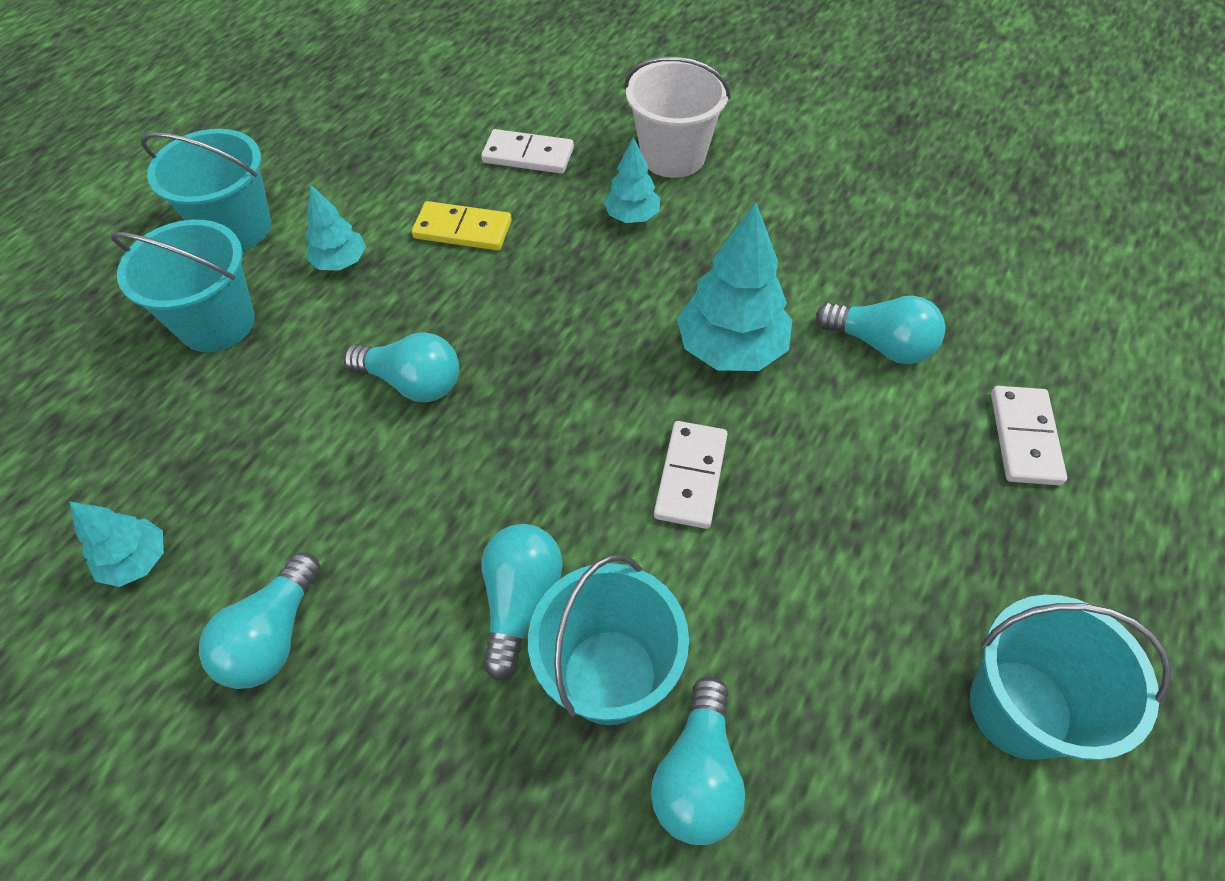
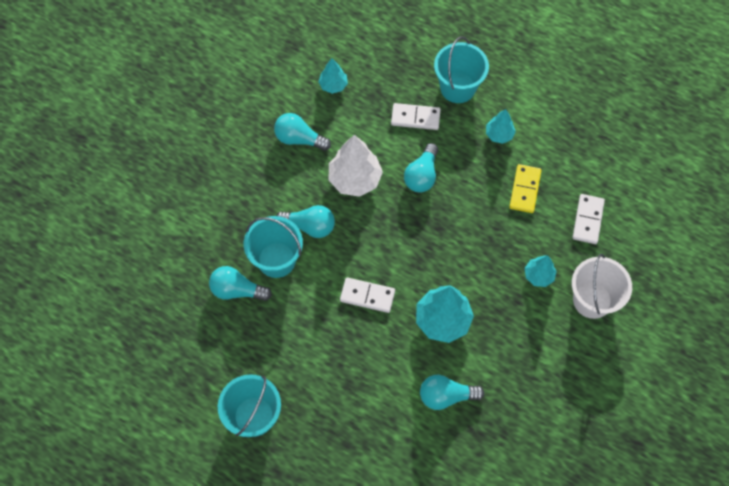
camera: 90 degrees right, 10 degrees up
turquoise bucket [141,129,271,251] -> none
turquoise light bulb [816,296,945,364] -> turquoise light bulb turned 60 degrees clockwise [420,375,484,410]
white domino [991,386,1067,485] -> white domino moved to [391,103,441,130]
none -> white tree [329,135,383,197]

